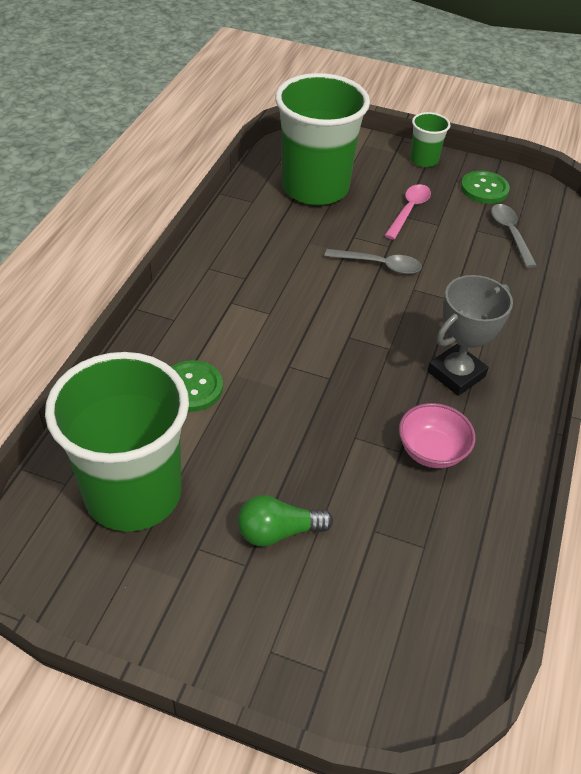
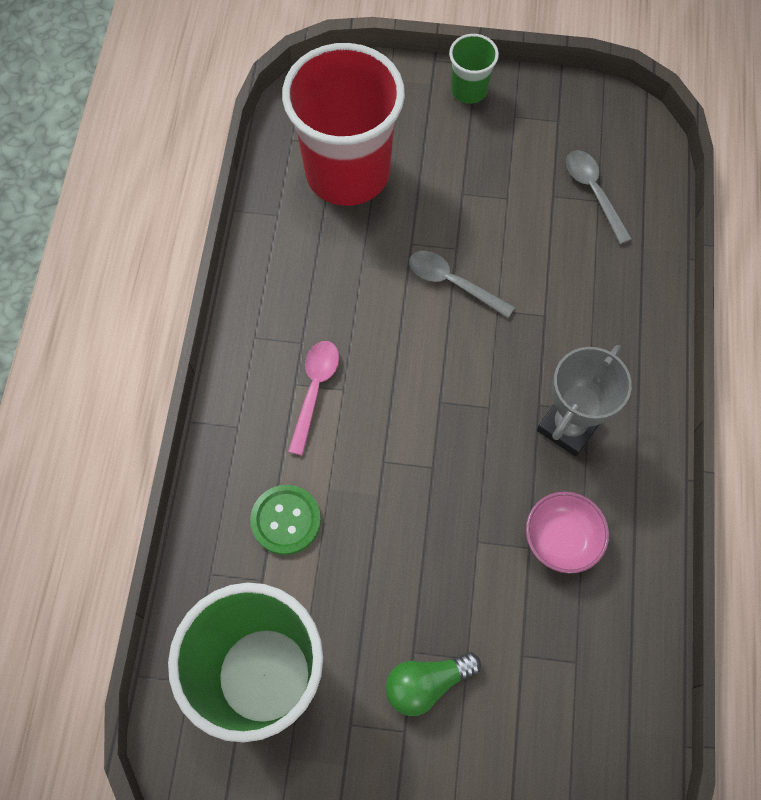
camera: 10 degrees left, 20 degrees up
green cup [275,73,370,205] -> red cup [282,43,405,206]
grey spoon [325,249,422,274] -> grey spoon turned 150 degrees counterclockwise [409,251,515,318]
pink spoon [385,184,431,240] -> pink spoon moved to [288,341,339,455]
green button [461,171,510,204] -> none

